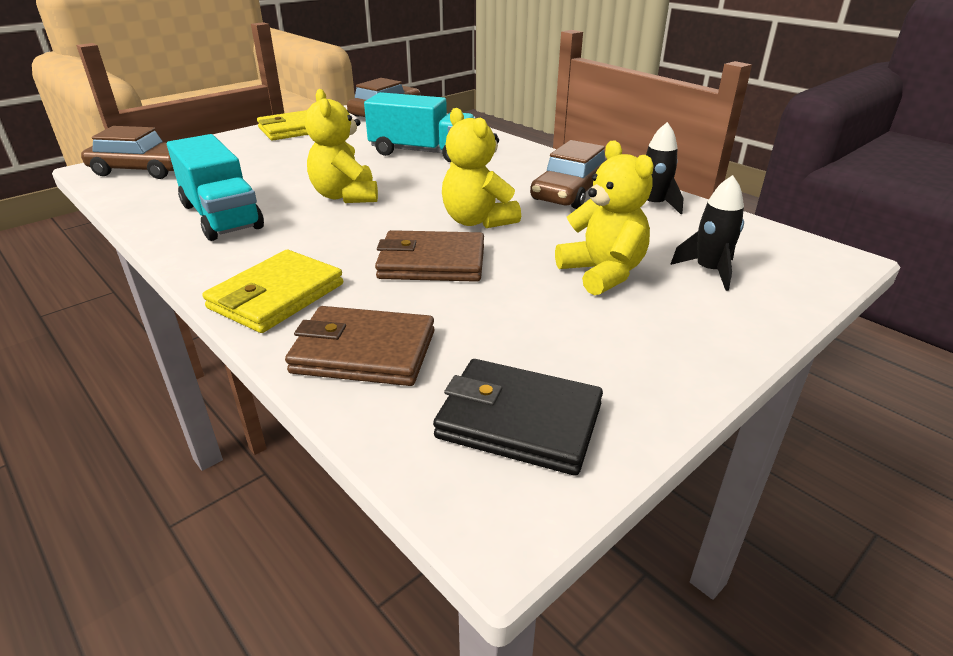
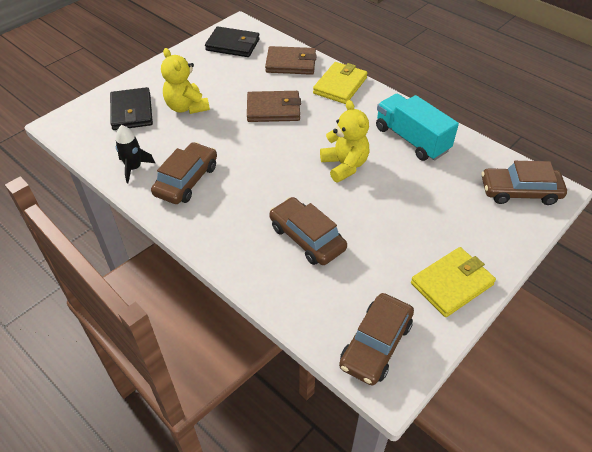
camera: 175 degrees right, 15 degrees up
turquoise truck [364,92,475,162] -> brown car [269,197,347,265]
yellow teddy bear [442,108,521,228] -> none
black rocket [670,175,744,291] -> black wallet [110,87,153,130]

